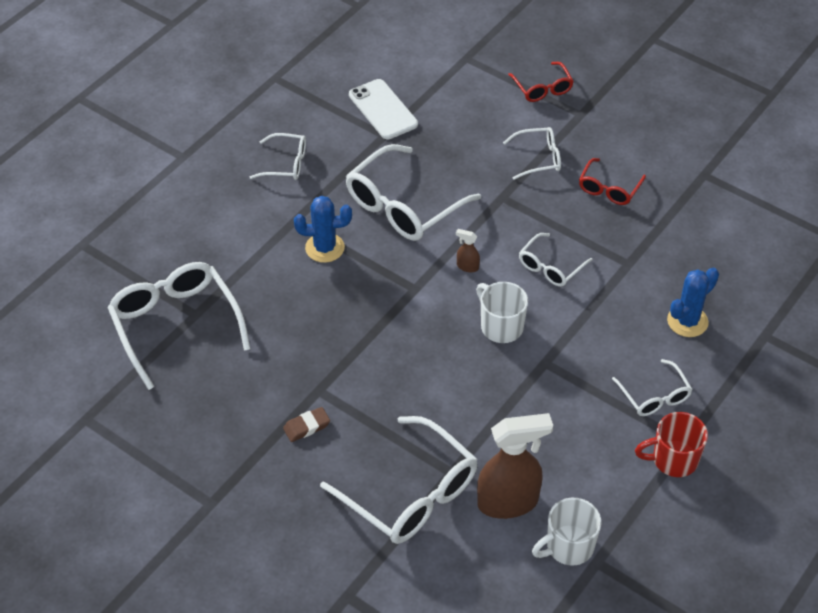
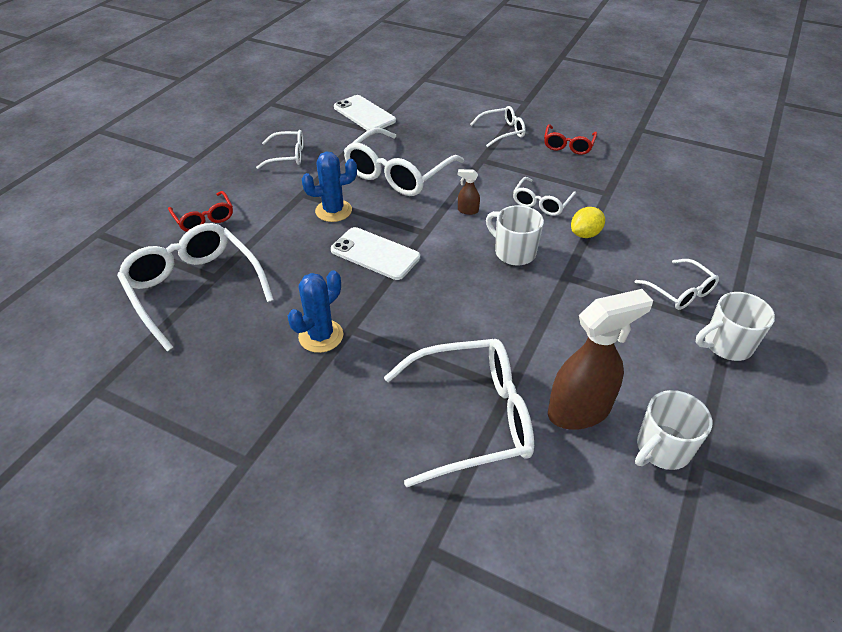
camera: 10 degrees left, 5 degrees down
brown eraser [283,407,330,442] -> none
white glasses [320,416,478,544] -> white glasses turned 45 degrees counterclockwise [384,339,534,487]
red glasses [508,62,574,102] -> red glasses moved to [168,191,233,232]
red mug [635,412,708,477] -> white mug [696,292,775,361]
blue cactus [667,268,719,337] -> blue cactus moved to [288,270,343,353]
none -> white phone [331,227,420,280]
none -> yellow lemon [571,207,605,238]

